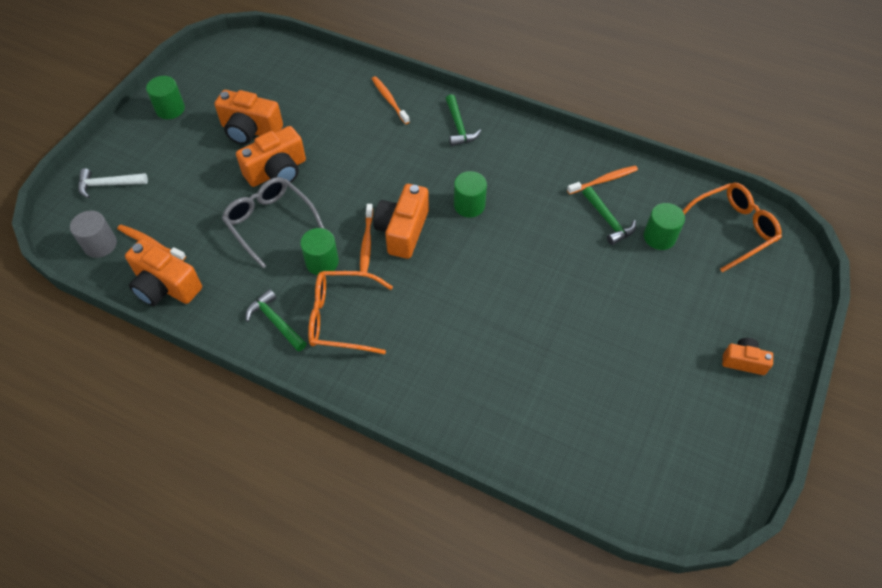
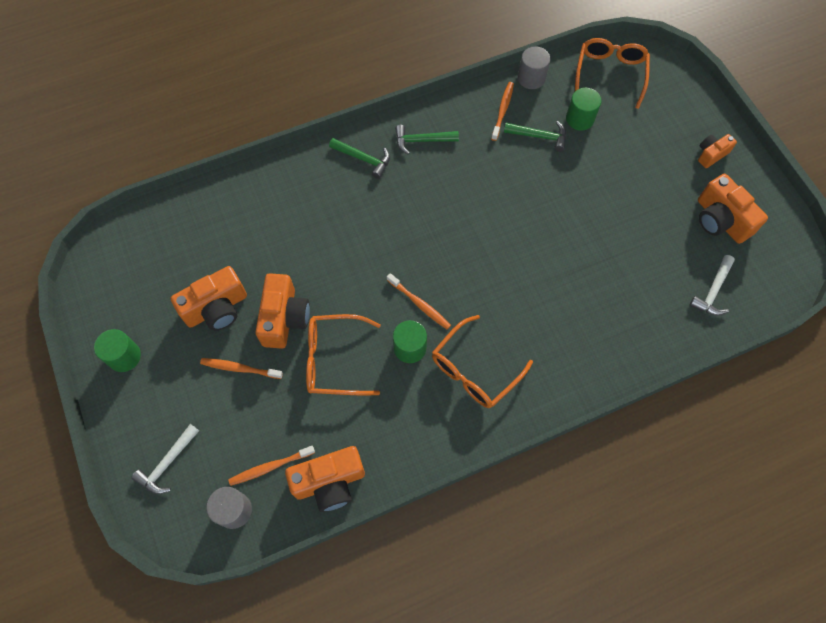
camera: 50 degrees left, 10 degrees up
grey glasses [222,177,325,269] -> orange glasses [306,314,381,395]
green hammer [246,289,307,352] -> green hammer moved to [395,125,459,155]
orange toothbrush [372,76,410,124] -> orange toothbrush moved to [200,358,283,379]
orange camera [374,184,429,259] -> orange camera moved to [698,174,768,244]
green cylinder [454,171,487,218] -> none
none -> grey cylinder [518,46,551,89]
none -> white hammer [690,255,735,316]

